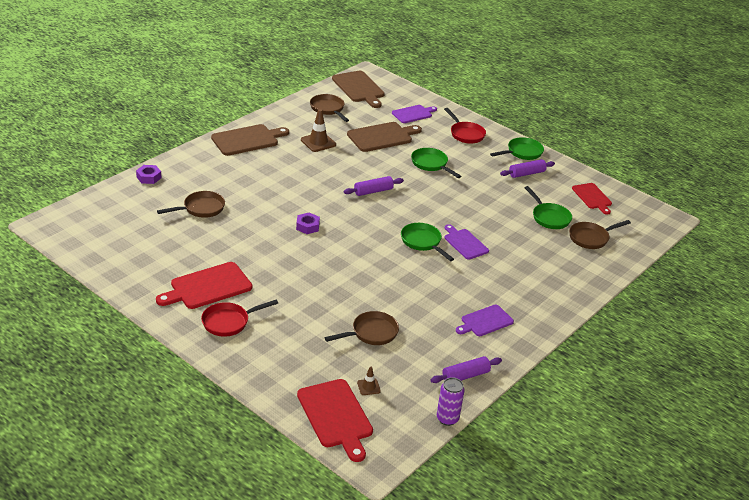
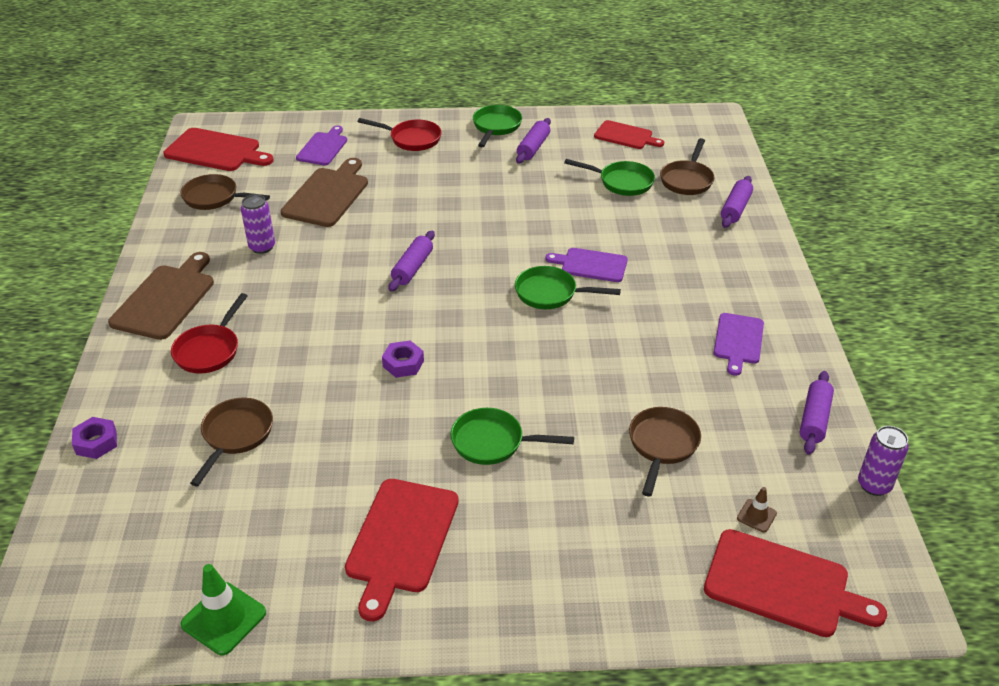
camera: 40 degrees left, 5 degrees up
red pan [201,300,278,337] -> red pan moved to [171,293,247,374]
brown traffic cone [301,109,336,152] -> purple can [241,194,275,254]
brown cutting board [332,71,385,108] -> red cutting board [163,128,274,171]
green pan [411,148,461,178] -> green pan moved to [451,408,574,465]
none -> green traffic cone [180,564,266,655]
none -> purple rolling pin [721,176,753,228]

